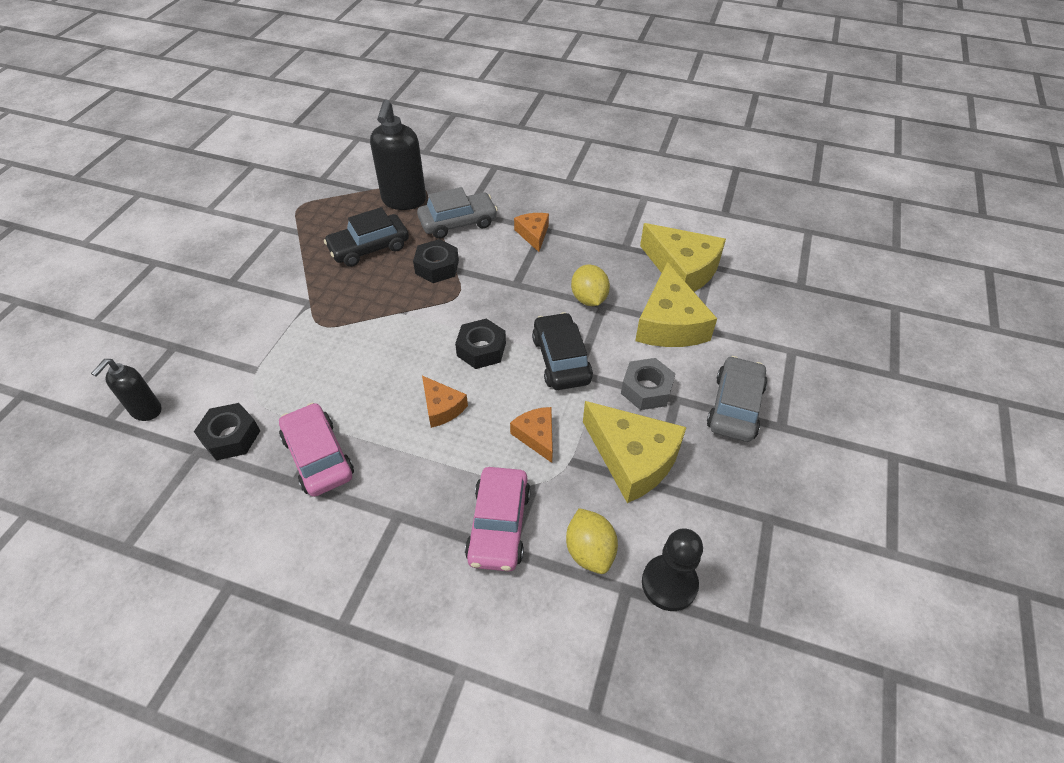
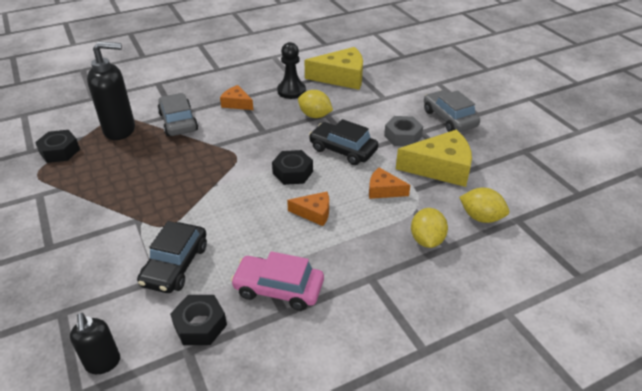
camera: 45 degrees left, 10 degrees down
black car [324,207,409,267] -> black car moved to [137,221,207,293]
black soap dispenser [370,100,426,210] -> black soap dispenser turned 60 degrees counterclockwise [87,41,135,140]
black nut [413,239,459,283] -> black nut moved to [35,130,80,163]
grey car [417,187,498,239] -> grey car turned 45 degrees counterclockwise [157,93,198,136]
pink car [465,467,531,571] -> yellow lemon [411,208,448,248]
yellow cheese [635,262,717,347] -> none
black pawn [642,528,703,611] -> black pawn moved to [277,42,306,99]

